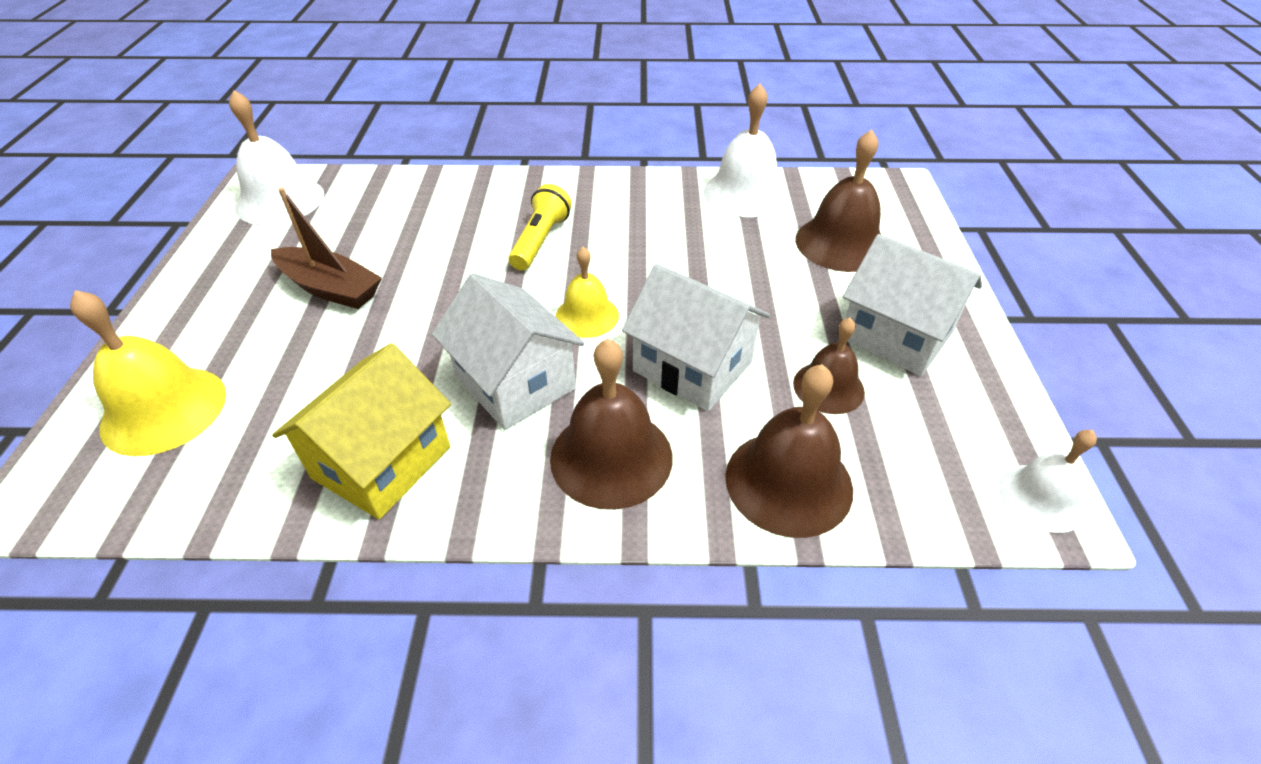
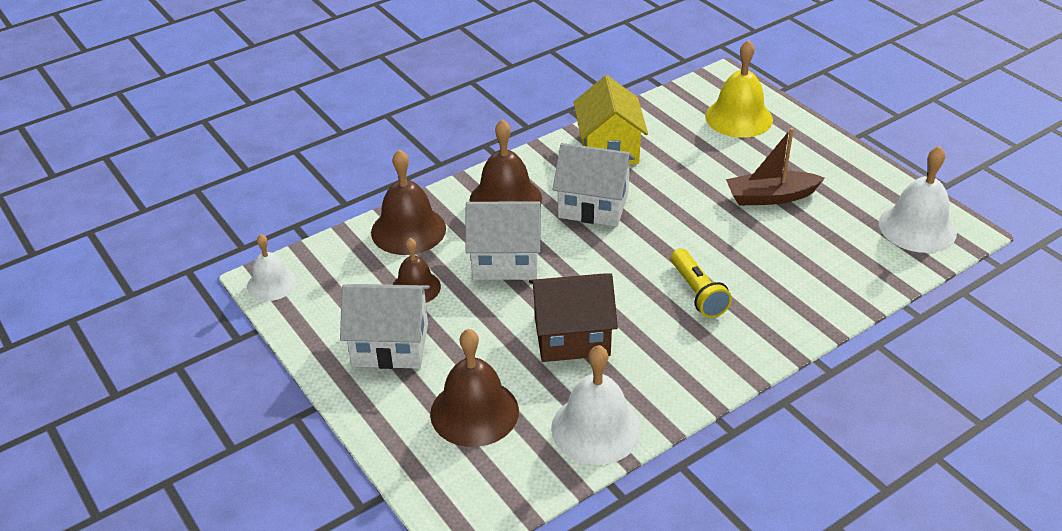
camera: 145 degrees right, 5 degrees down
yellow bell [556,247,619,338] -> none
none -> brown house [529,273,618,362]

